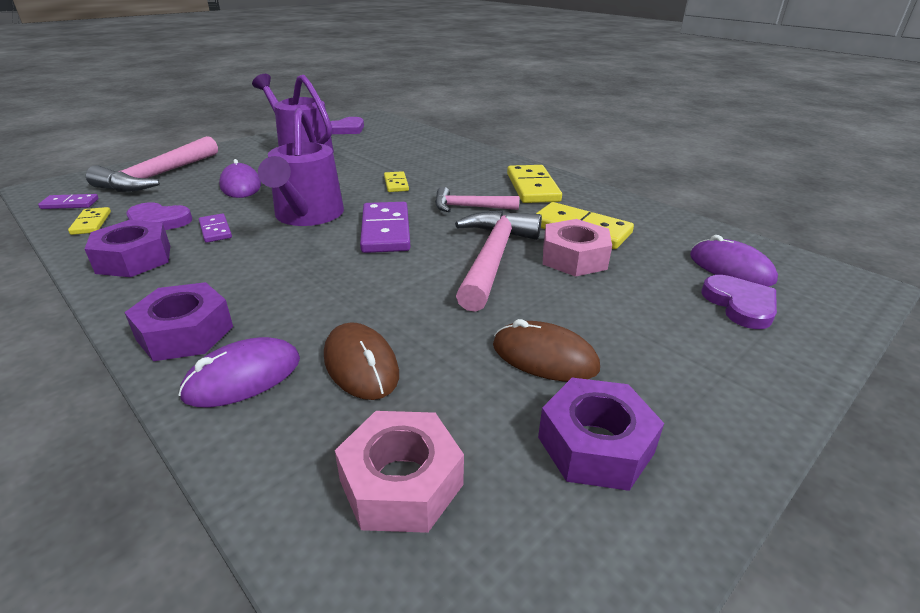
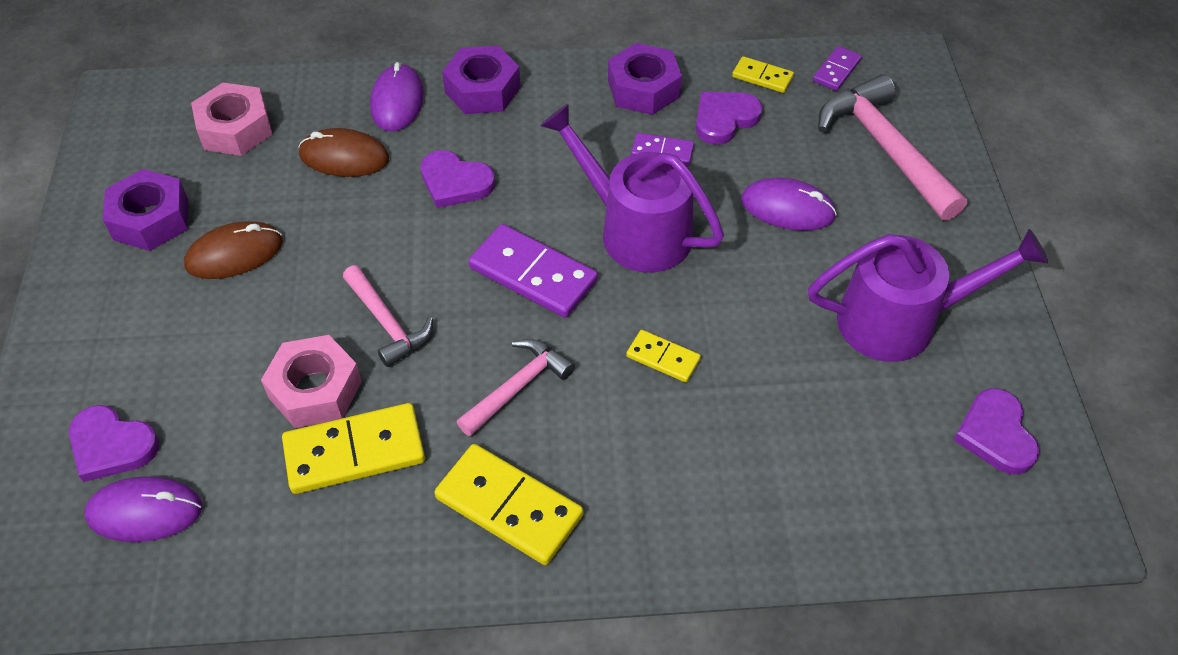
camera: 130 degrees right, 20 degrees up
pink hammer [455,210,542,312] -> pink hammer [343,265,433,367], size x0.60
none -> purple heart [420,150,495,208]

